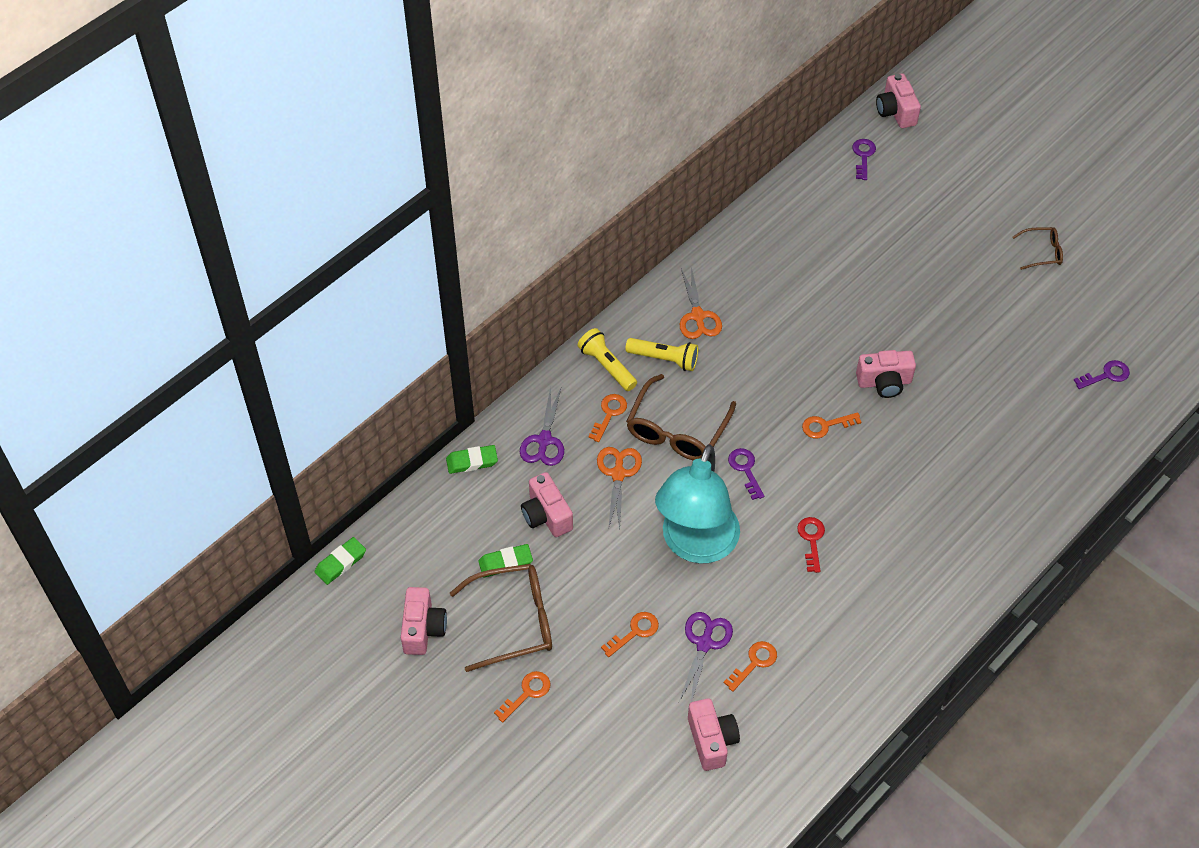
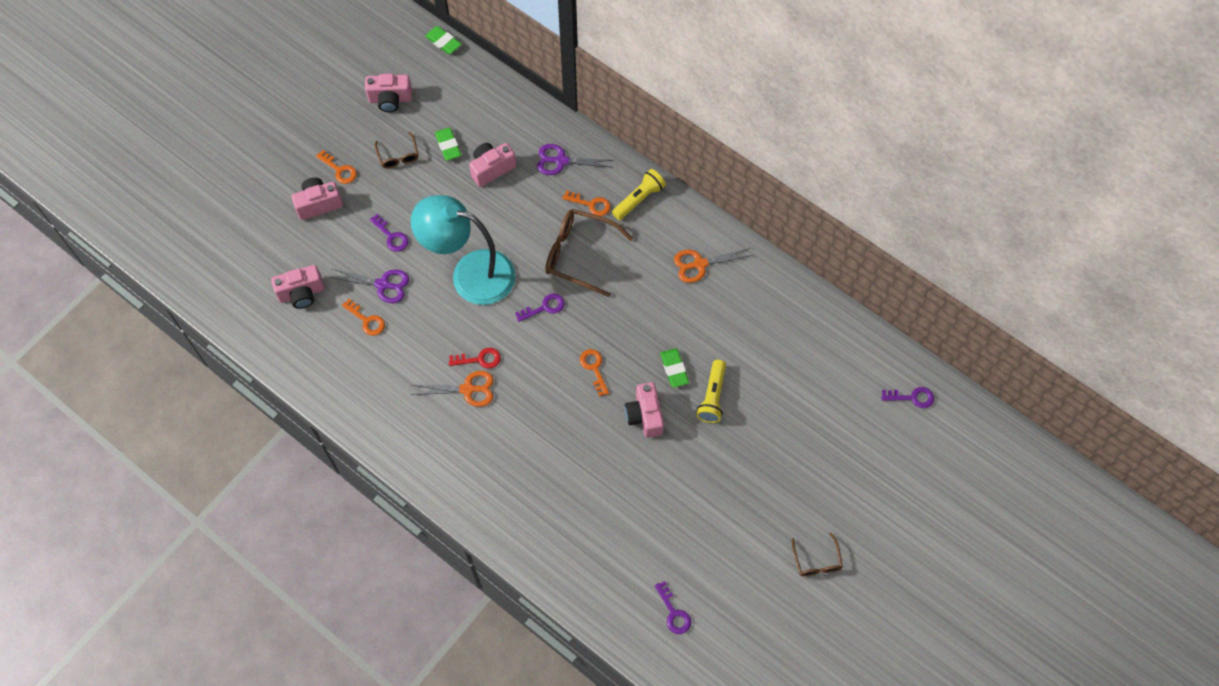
camera: 85 degrees right, 10 degrees up
green eraser [446,445,498,474] -> green eraser moved to [660,348,689,388]
brown glasses [450,564,552,672] -> brown glasses [375,132,419,169], size x0.53
orange scissors [597,447,642,530] -> orange scissors moved to [411,371,494,407]
orange key [601,612,659,657] -> purple key [369,214,408,252]
yellow flashlight [625,338,698,371] -> yellow flashlight moved to [697,360,726,423]
pink camera [876,73,921,128] -> pink camera moved to [292,178,343,220]

